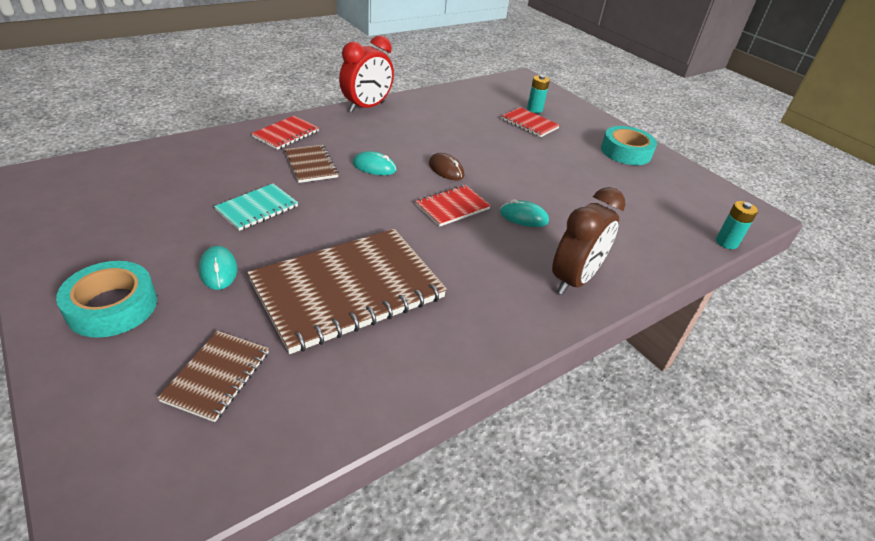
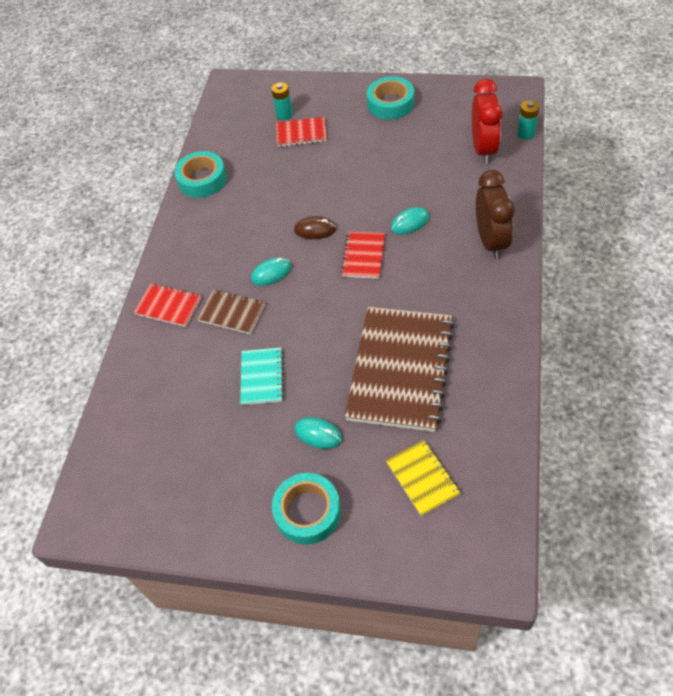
camera: 35 degrees left, 15 degrees up
brown notebook [157,331,269,422] -> yellow notebook [386,440,461,517]
red notebook [251,116,319,150] -> red notebook turned 60 degrees counterclockwise [134,283,202,327]
red clock [339,36,394,113] -> red clock moved to [472,79,502,164]
none -> turquoise tape [174,151,227,198]

